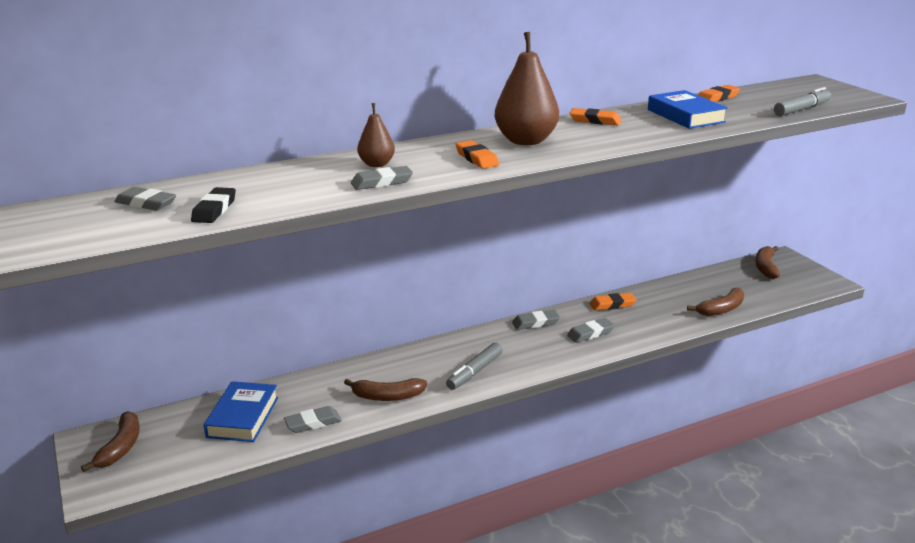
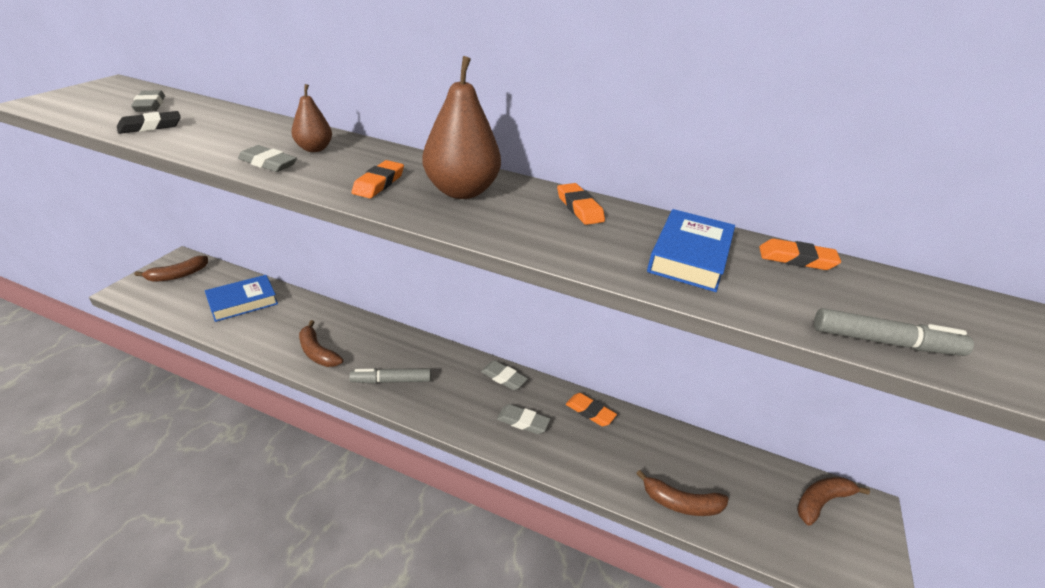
camera: 45 degrees right, 10 degrees up
grey eraser [284,406,342,433] -> none

